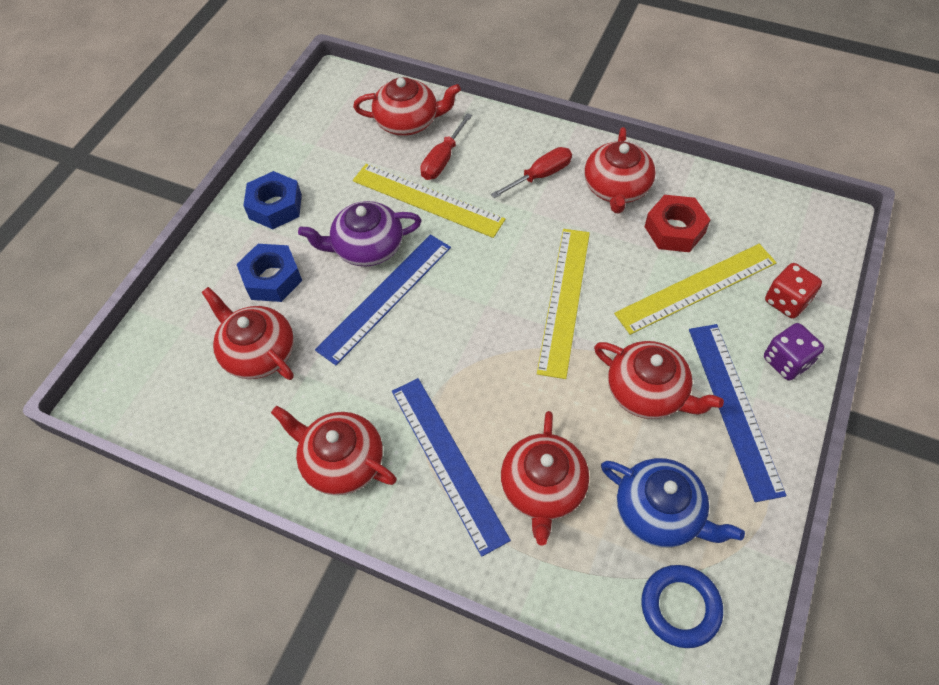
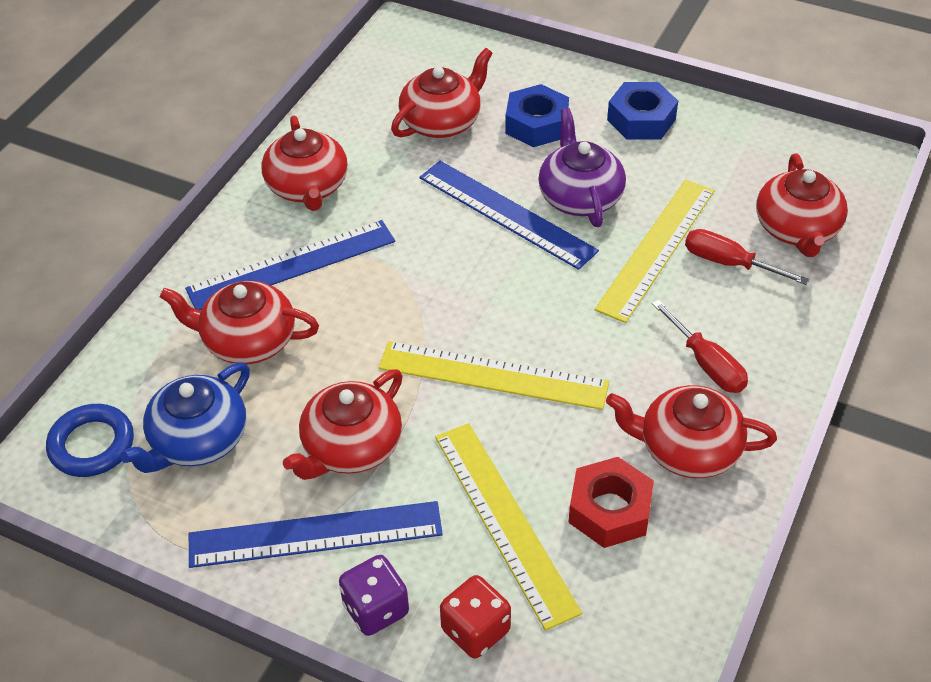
camera: 90 degrees right, 10 degrees down
red teapot [271,405,397,495] -> red teapot turned 135 degrees clockwise [261,115,348,211]

